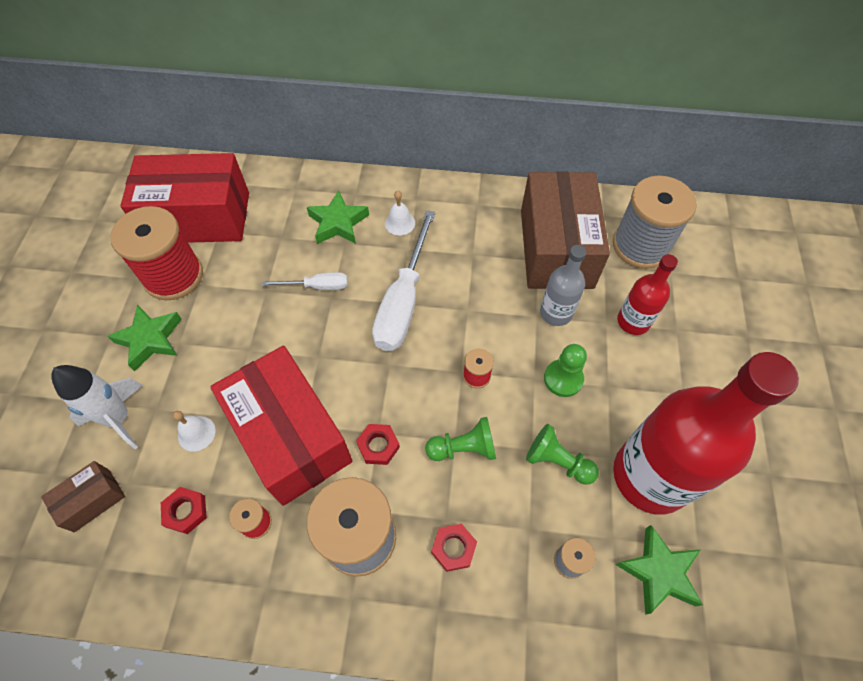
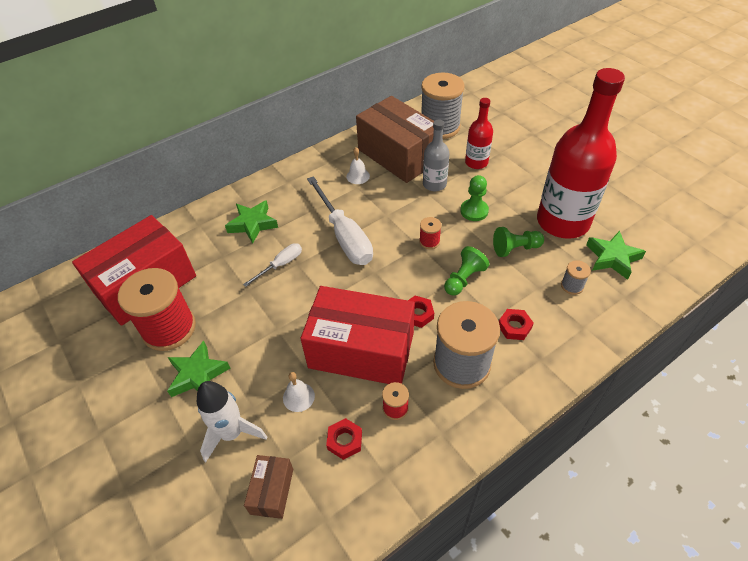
camera: 40 degrees left, 10 degrees down
white bell [385,191,415,236] -> white bell moved to [346,147,370,184]

